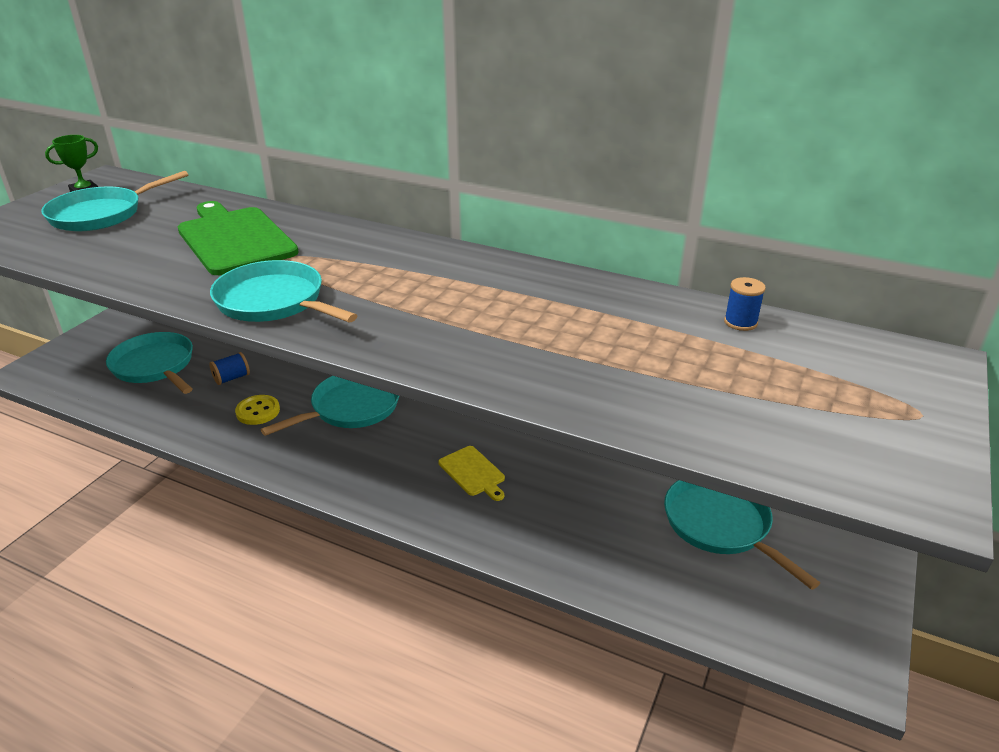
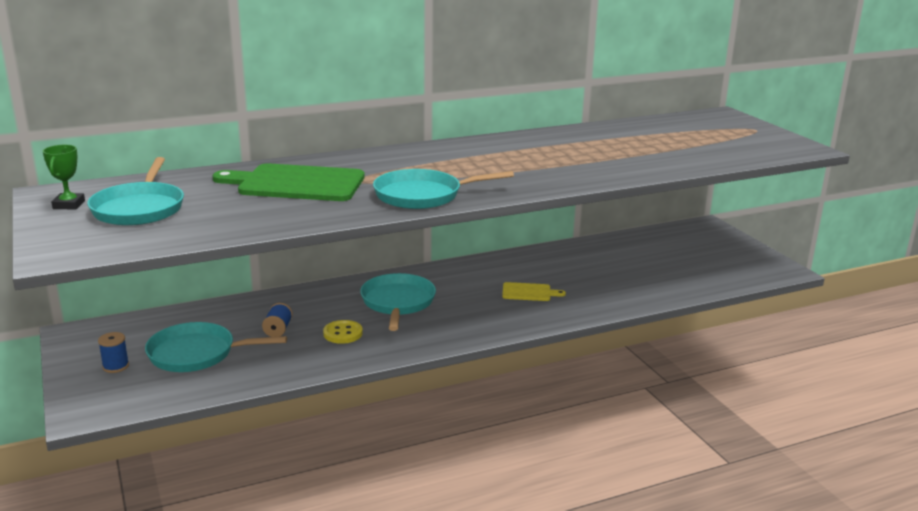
camera: 50 degrees left, 10 degrees down
turquoise pan [664,480,820,590] -> none
blue spool [724,277,766,331] -> blue spool moved to [98,332,129,373]

